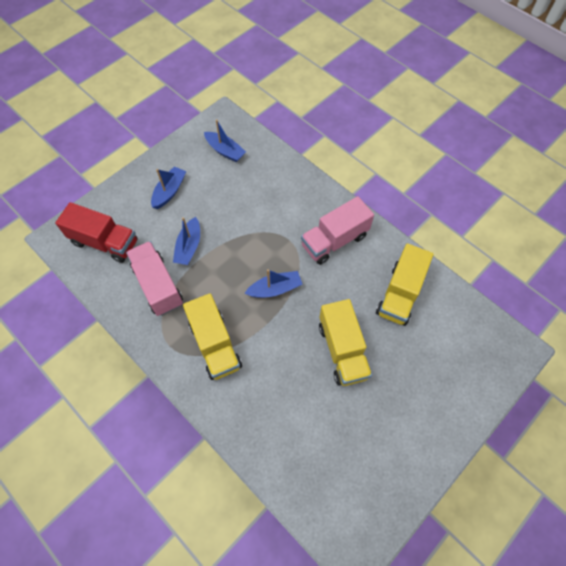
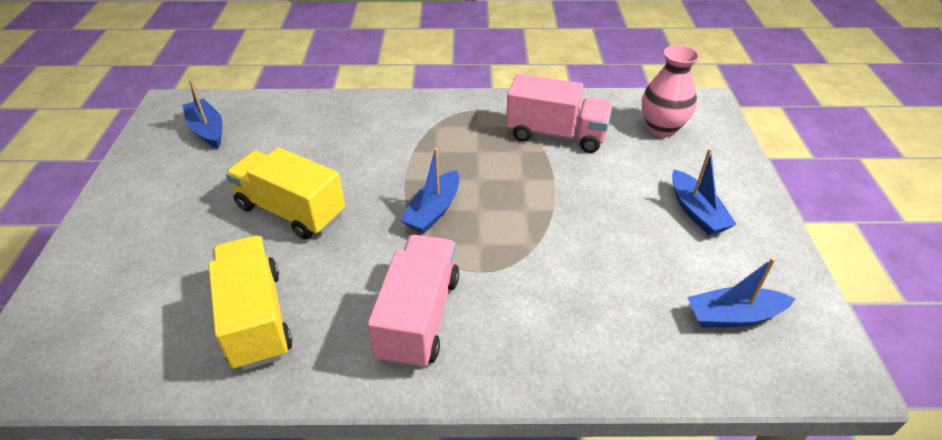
camera: 135 degrees right, 20 degrees down
red truck [55,202,138,263] -> pink vase [642,45,700,137]
blue boat [173,217,200,265] -> blue boat moved to [182,80,223,148]
yellow truck [183,293,242,380] -> none

